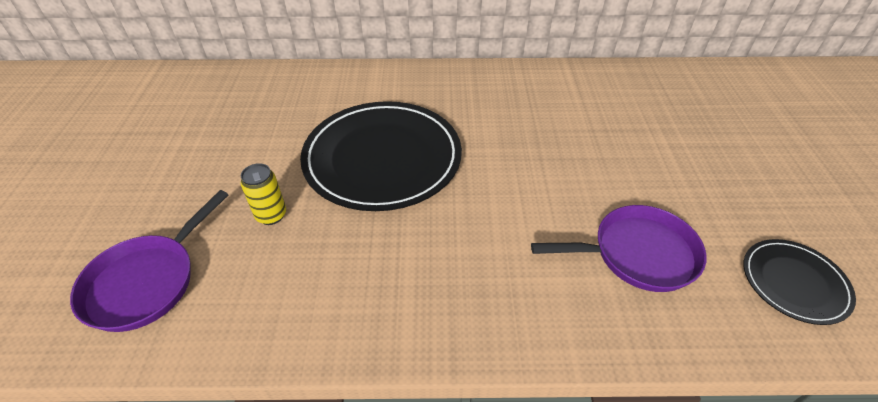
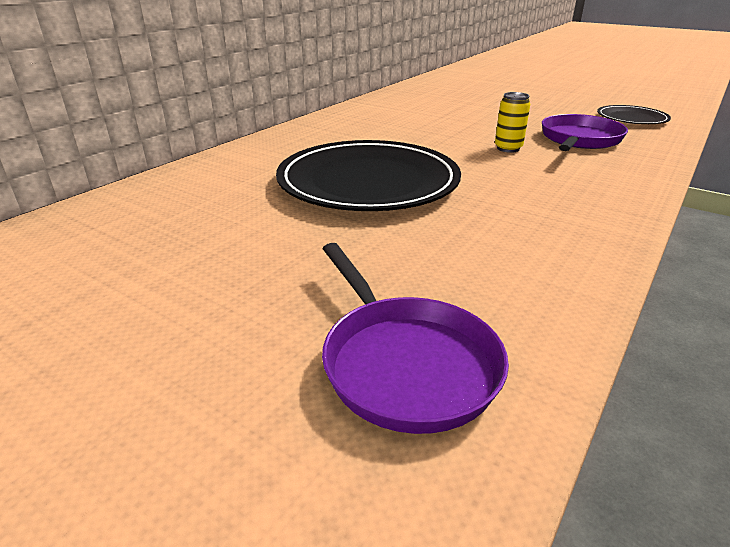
camera: 55 degrees left, 15 degrees down
yellow can [241,163,286,225] -> yellow can moved to [495,92,530,153]

